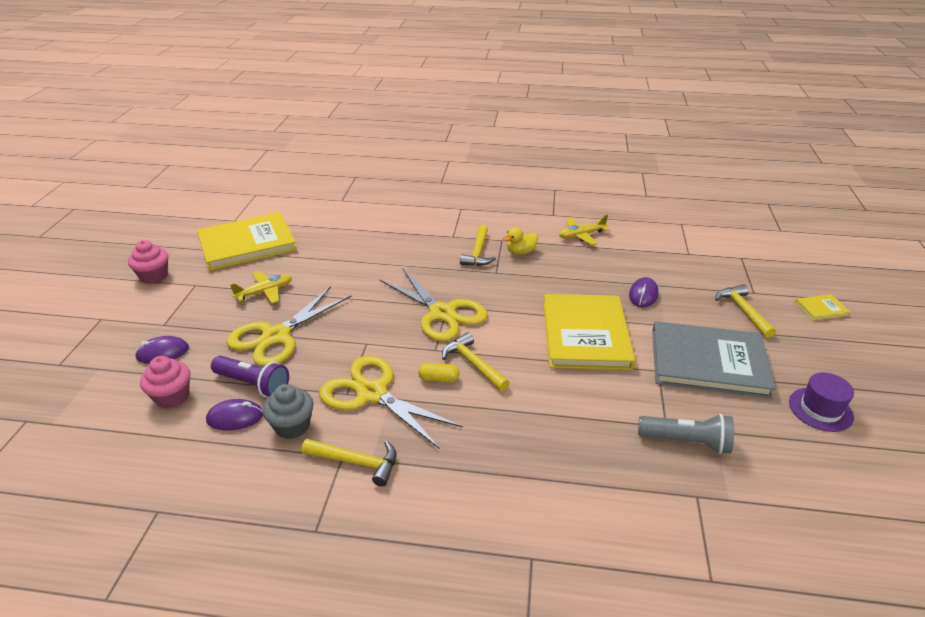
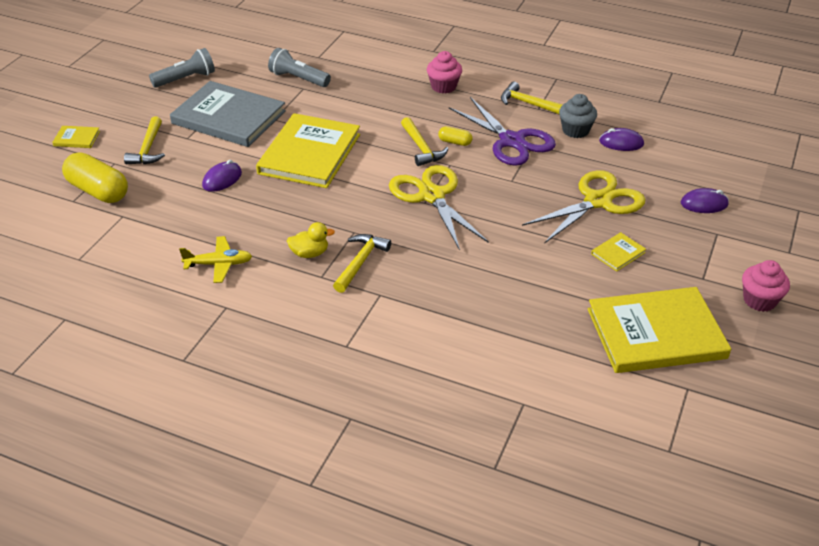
camera: 165 degrees left, 5 degrees up
pink cupcake [140,356,190,409] -> pink cupcake moved to [427,51,462,93]
purple flashlight [211,356,289,397] -> none
yellow plane [230,271,292,303] -> yellow book [591,232,646,272]
yellow scissors [319,356,463,449] -> purple scissors [449,97,556,166]
purple hat [789,372,854,432] -> grey flashlight [149,48,215,88]
none -> yellow capsule [62,152,128,203]

